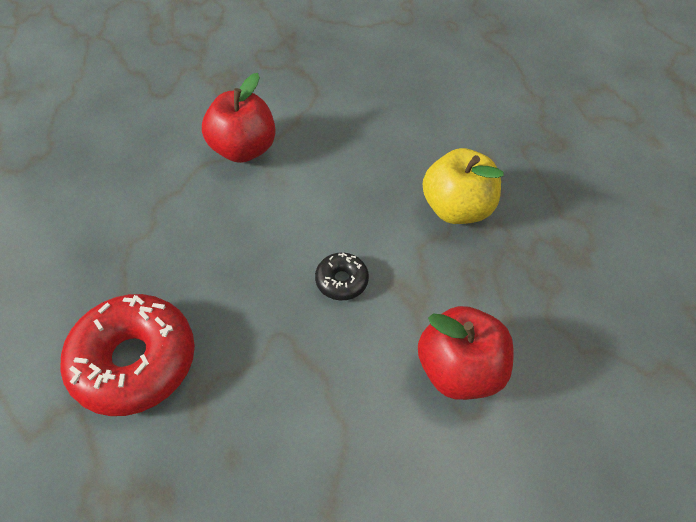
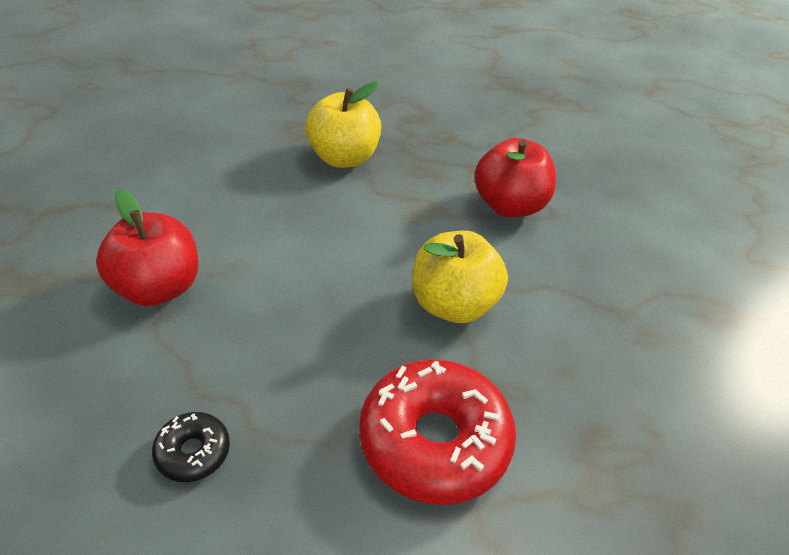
camera: 75 degrees left, 10 degrees down
black donut [315,253,369,300] -> black donut moved to [152,412,230,482]
none -> yellow apple [412,231,508,323]

